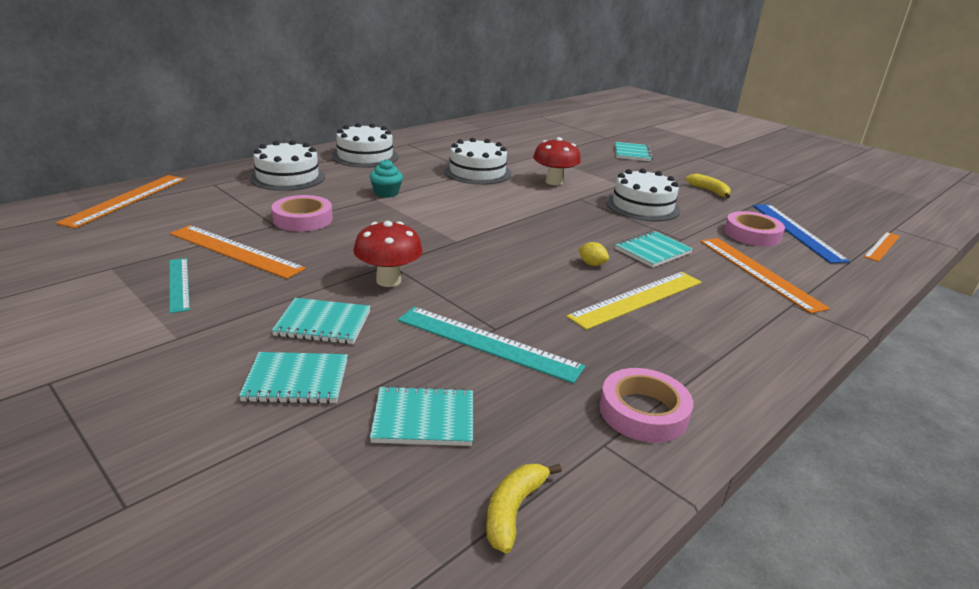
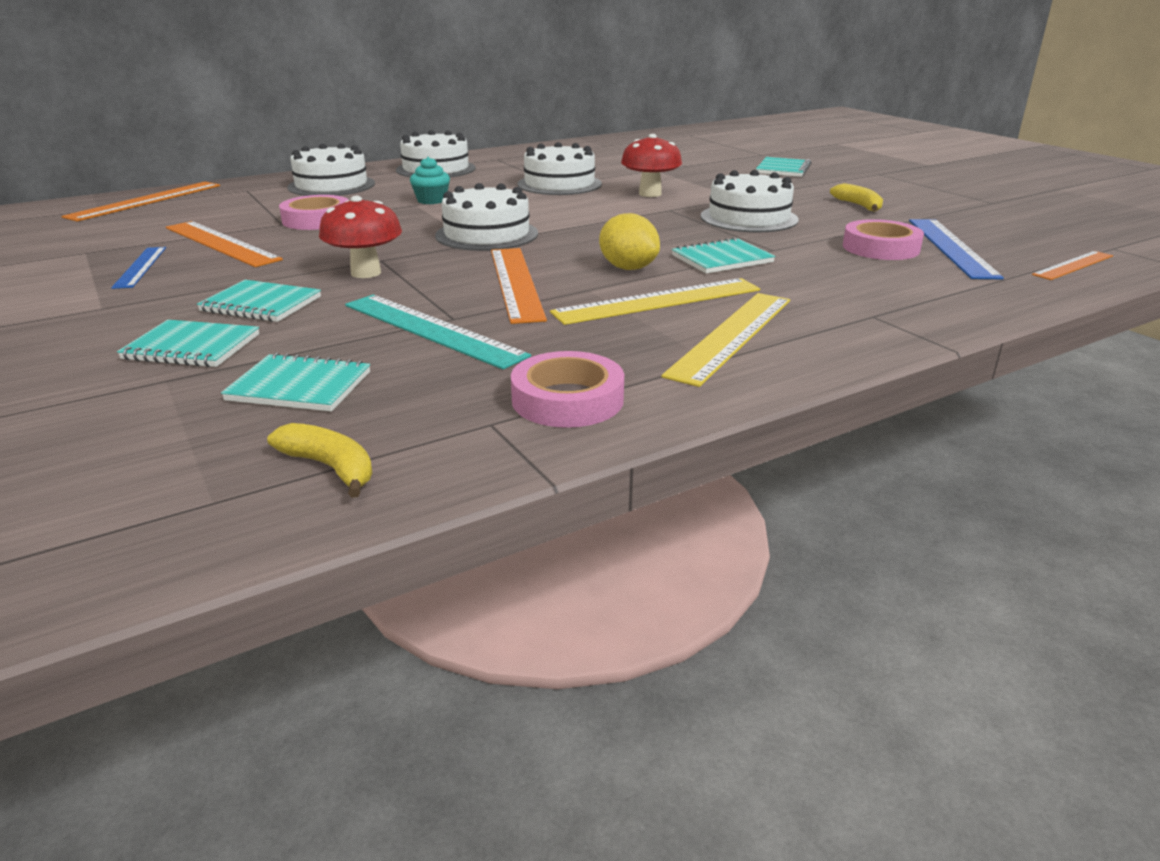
camera: 15 degrees right, 0 degrees up
turquoise ruler [169,258,190,313] -> blue ruler [111,247,166,289]
yellow banana [486,464,562,554] -> yellow banana turned 90 degrees clockwise [267,423,372,498]
yellow lemon [578,242,609,266] -> yellow lemon [599,213,660,270], size x1.81
orange ruler [700,238,830,314] -> orange ruler moved to [491,248,547,324]
none -> white cake [435,183,538,251]
none -> yellow ruler [661,293,790,387]

